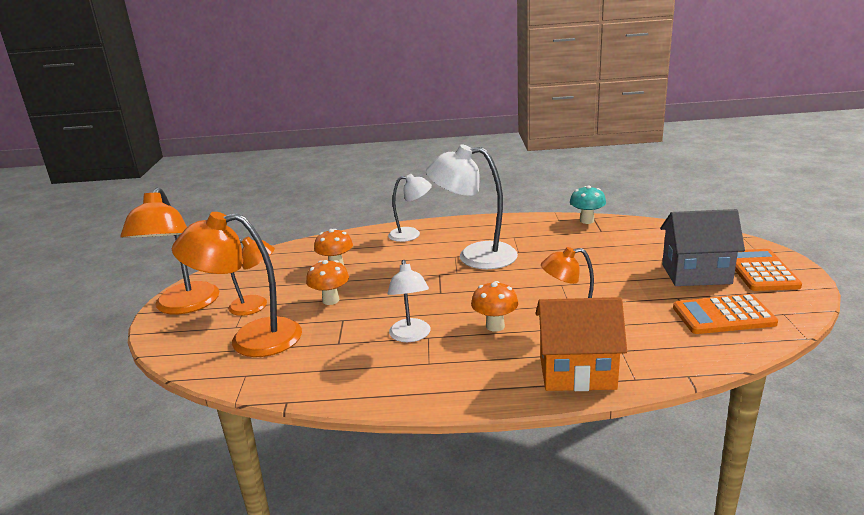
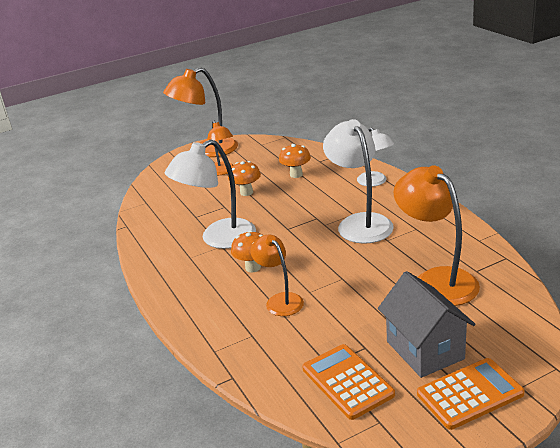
camera: 65 degrees right, 5 degrees up
orange lamp [172,212,302,357] -> orange lamp moved to [393,165,480,306]
white lamp [387,260,431,342] -> white lamp [165,139,256,249], size x1.68
orange house [535,297,627,391] -> none
turquoise mushroom [570,185,606,224] -> none

